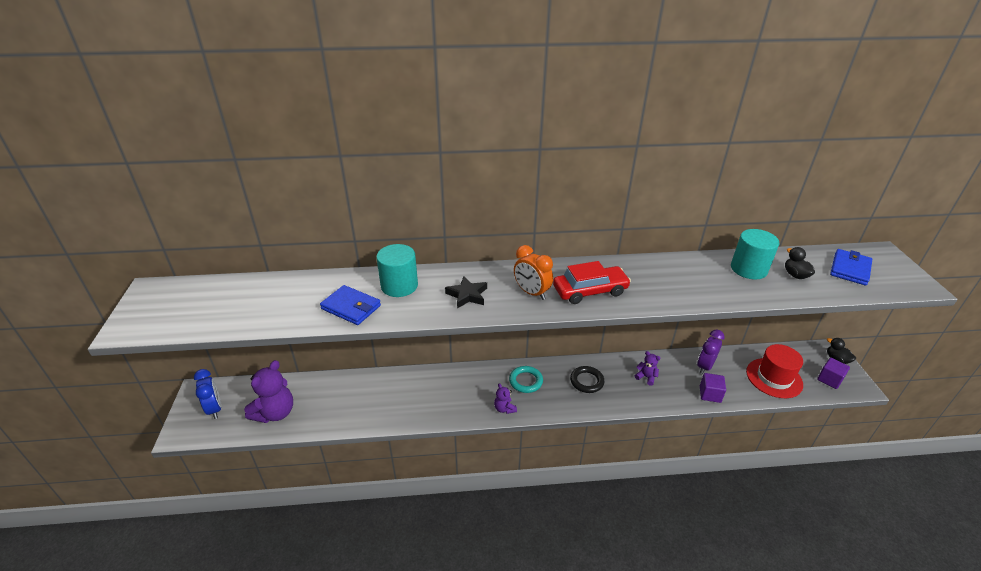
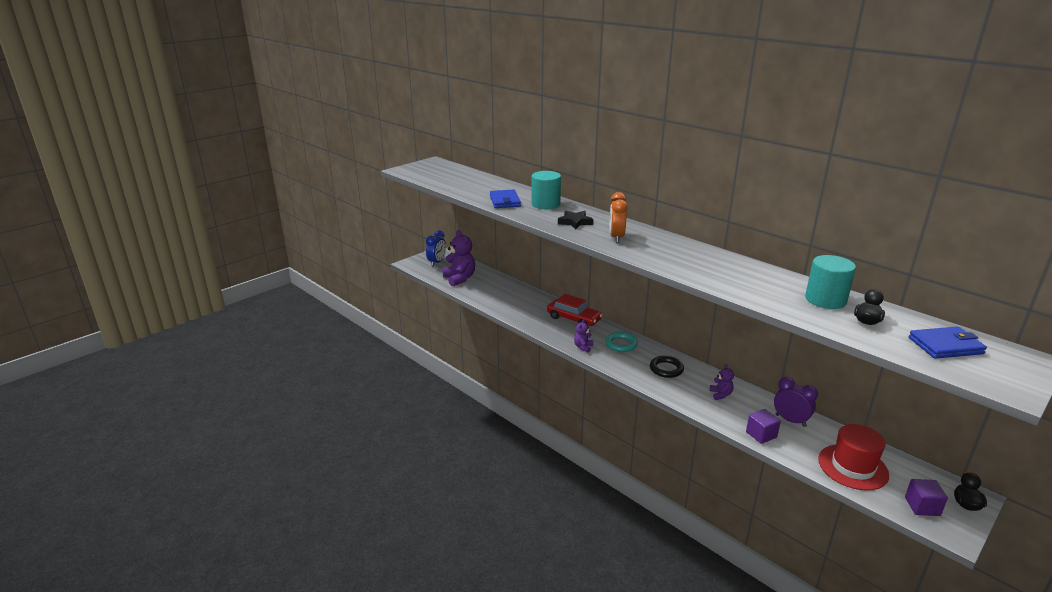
camera: 50 degrees right, 10 degrees down
purple teddy bear [244,360,293,423] -> purple teddy bear turned 105 degrees counterclockwise [442,230,475,286]
red car [553,261,631,304] -> red car moved to [547,294,602,326]
purple clock [697,330,725,374] -> purple clock turned 45 degrees clockwise [774,377,818,427]

